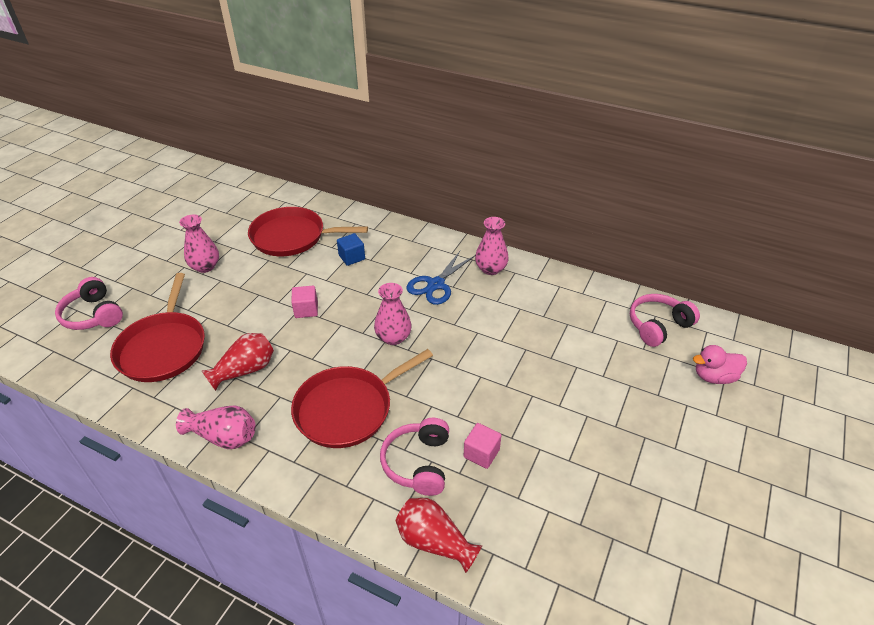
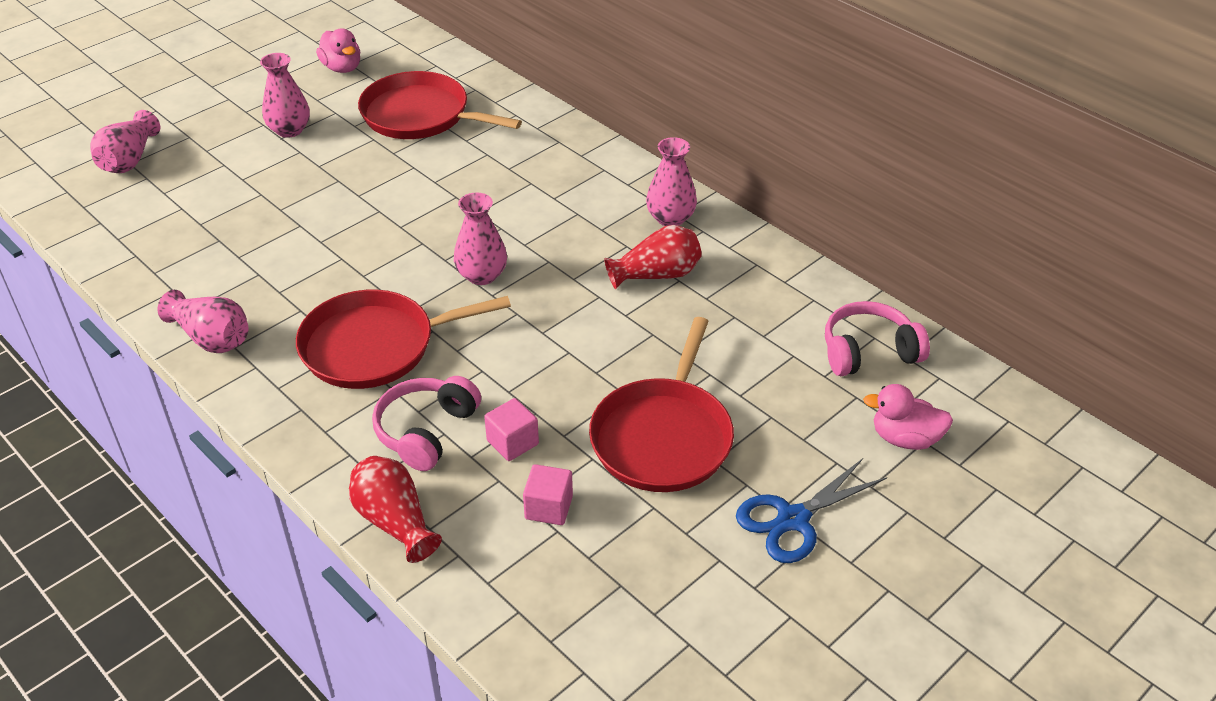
camera: 20 degrees right, 0 degrees up
pink headphones [55,277,123,330] -> pink vase [90,110,160,173]
red pan [110,273,205,382] -> red pan moved to [589,317,734,492]
red vase [201,333,274,391] -> red vase moved to [604,225,702,289]
pink cube [291,286,318,318] -> pink cube moved to [523,464,573,525]
blue cube [337,233,365,266] -> none
blue scissors [406,250,475,305] -> blue scissors moved to [736,458,887,563]
none -> pink duck [316,28,360,73]

